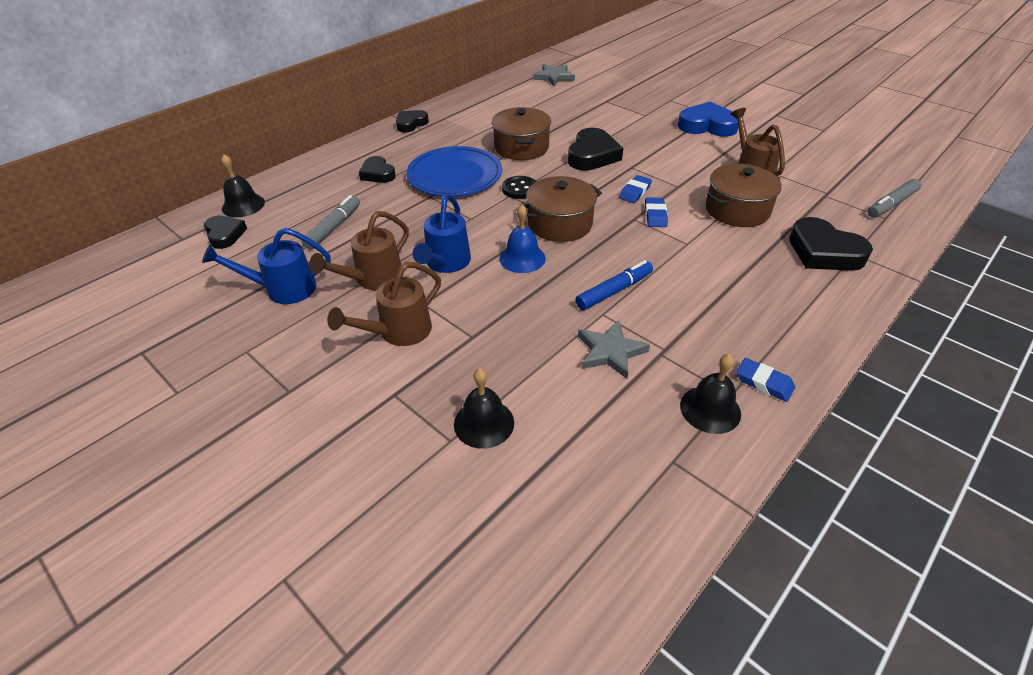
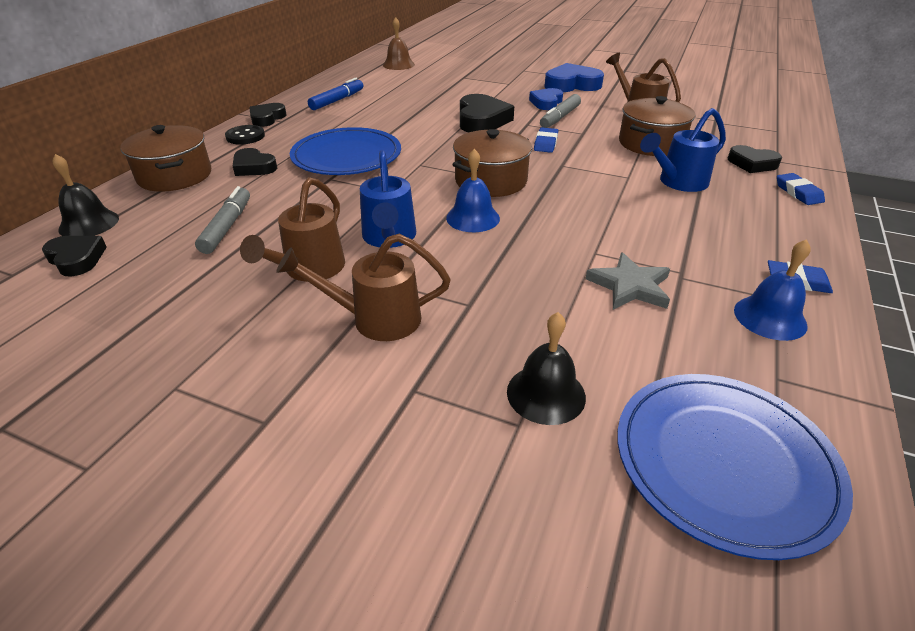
camera: 20 degrees left, 5 degrees down
blue watering can [202,228,331,304] -> blue watering can moved to [640,108,726,192]
brown watering can [327,262,441,346] -> brown watering can turned 60 degrees clockwise [276,234,451,341]
brown pot [492,107,551,160] -> brown pot moved to [120,125,211,192]
black button [502,176,536,199] -> black button moved to [225,125,265,144]
grey star [534,64,575,86] -> brown bell [383,17,415,70]
blue marker [575,260,653,310] -> blue marker moved to [308,78,363,110]
blue eraser [645,197,668,227] -> blue eraser moved to [777,173,825,205]
black bell [680,354,741,434] -> blue bell [734,239,811,341]
black heart [789,217,873,271] -> black heart [728,145,782,173], size x0.62
grey marker [868,179,921,218] -> grey marker moved to [540,94,581,128]
none -> blue heart [529,88,563,110]
none -> blue plate [617,374,853,560]

